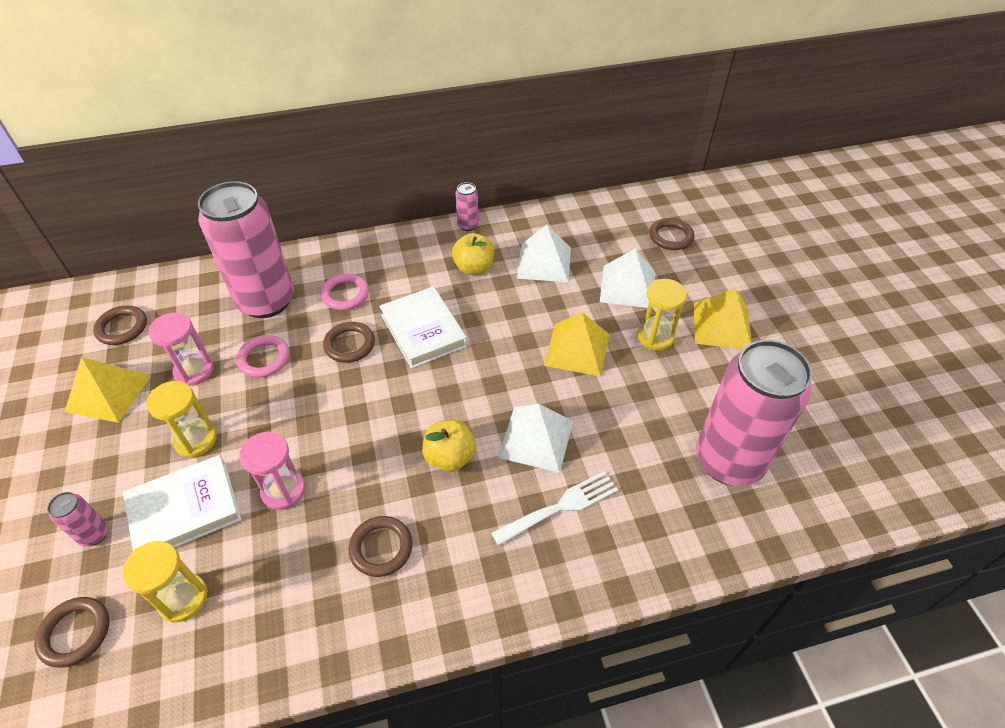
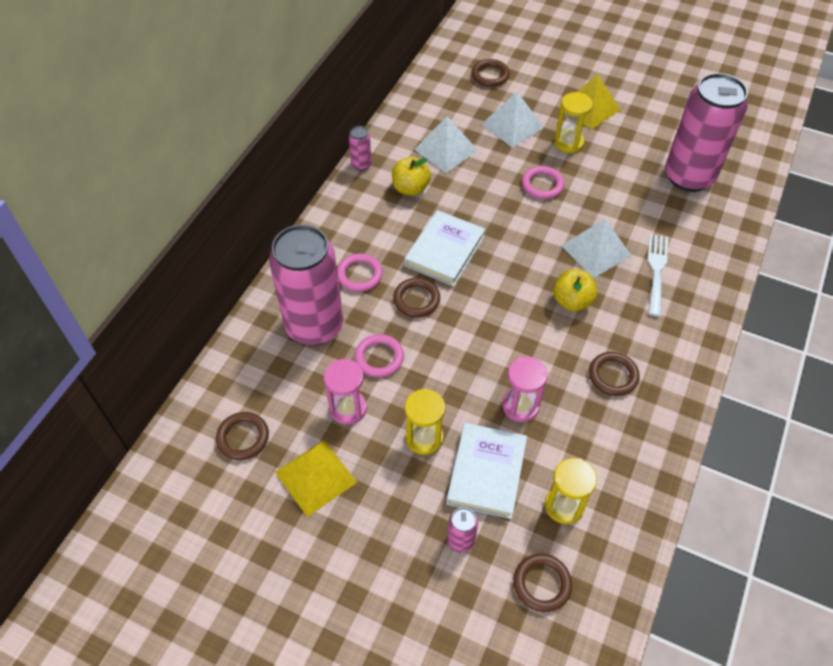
camera: 50 degrees left, 5 degrees up
white book [379,286,467,369] -> white book turned 75 degrees counterclockwise [405,210,485,286]
yellow pyramid [544,312,609,377] -> pink ring [522,166,565,199]

